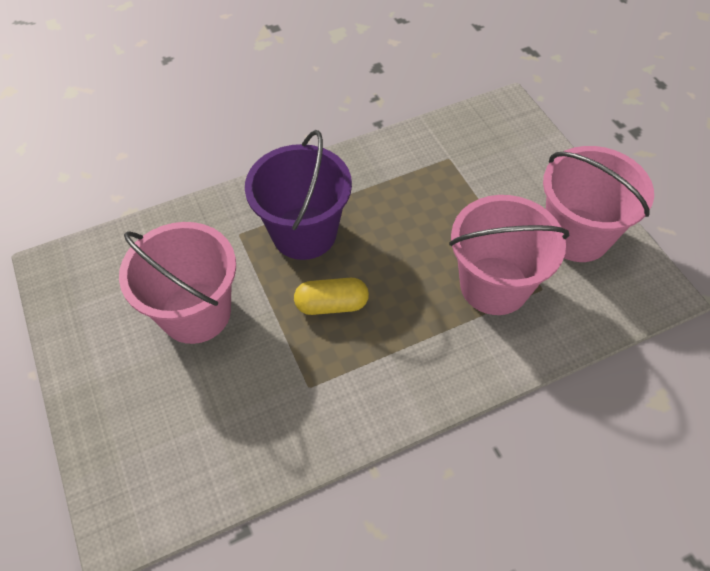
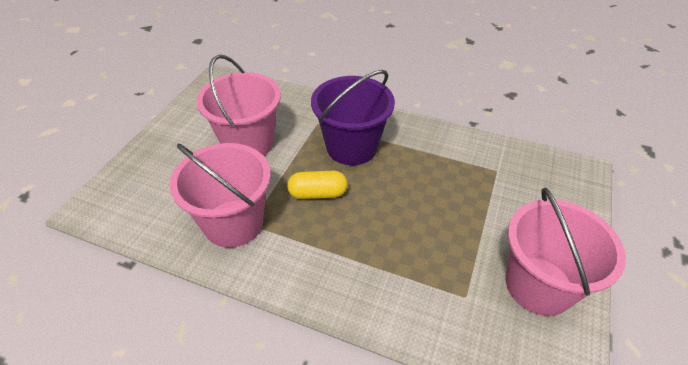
camera: 45 degrees right, 10 degrees down
yellow capsule [294,278,369,315] -> yellow capsule turned 45 degrees counterclockwise [287,171,348,199]
pink bucket [449,195,569,315] -> pink bucket moved to [170,143,271,248]

